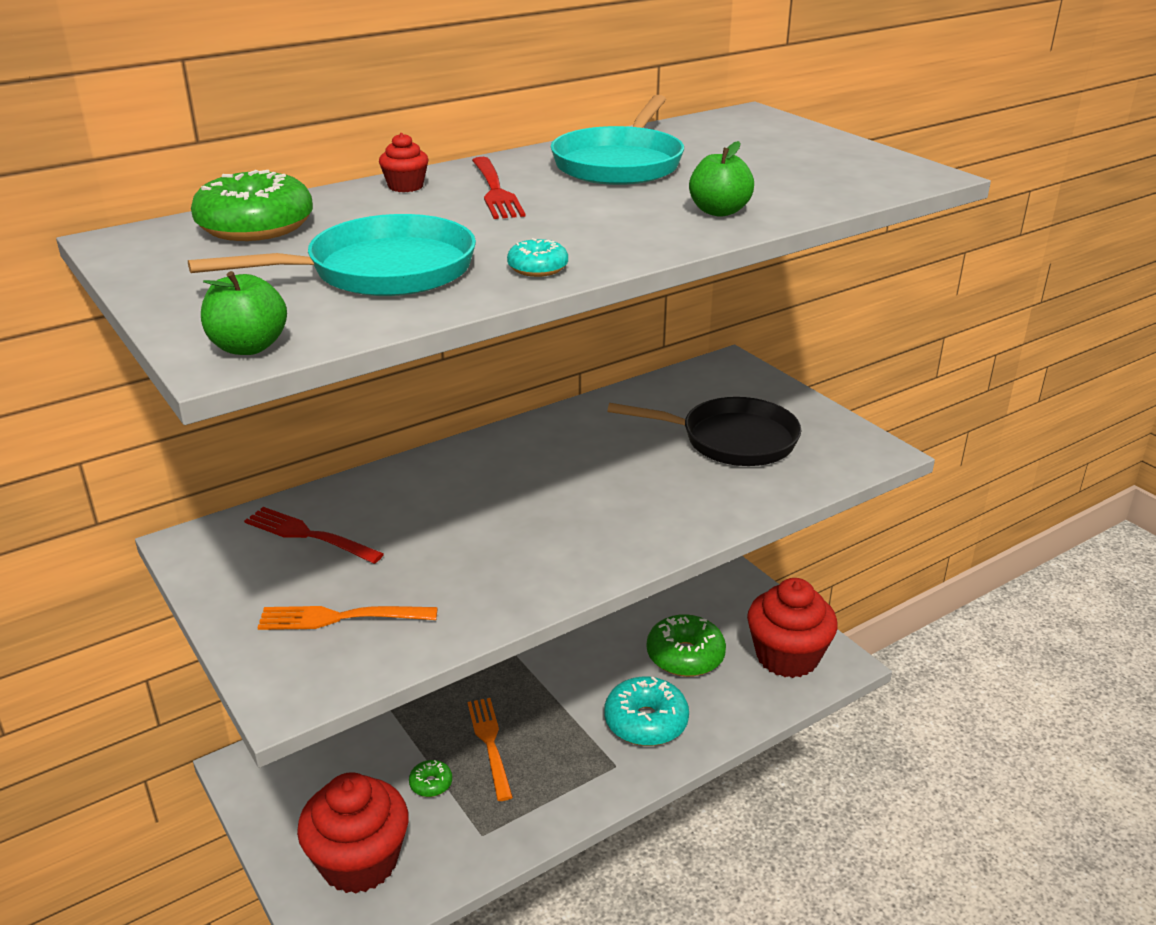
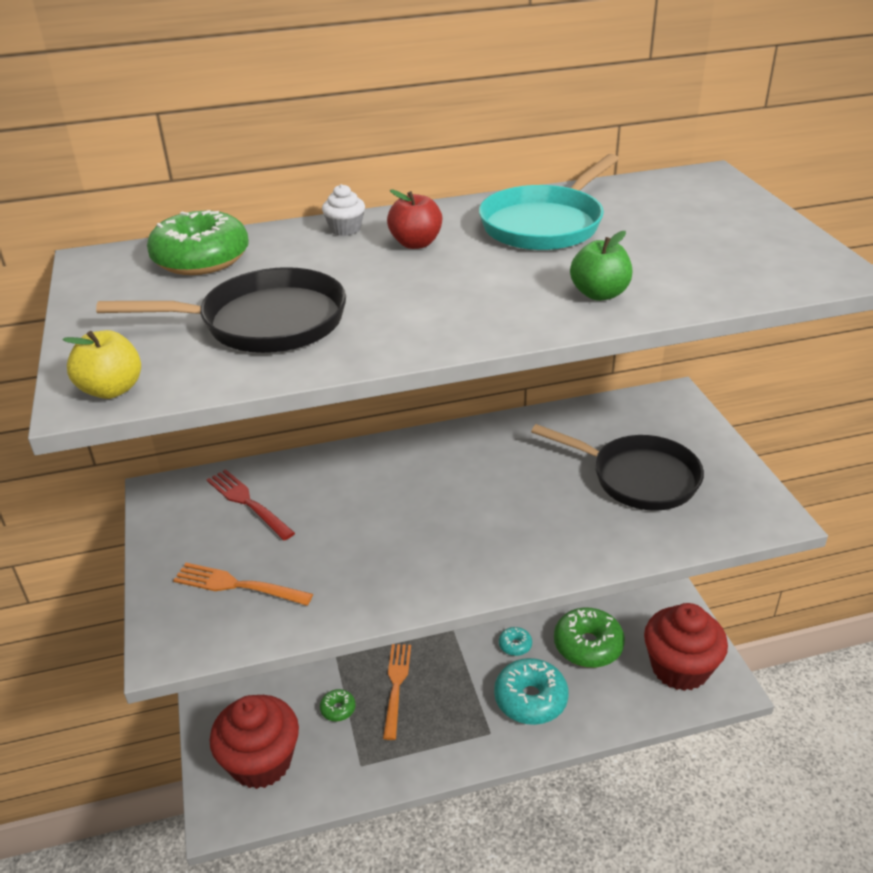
camera: 20 degrees right, 5 degrees up
turquoise pan [188,214,476,296] -> black pan [96,267,346,353]
green apple [201,271,287,355] -> yellow apple [63,330,141,399]
red cupcake [379,133,429,192] -> white cupcake [322,184,365,236]
red fork [472,157,525,219] -> red apple [387,189,442,249]
turquoise donut [507,238,568,277] -> turquoise donut moved to [499,627,532,656]

